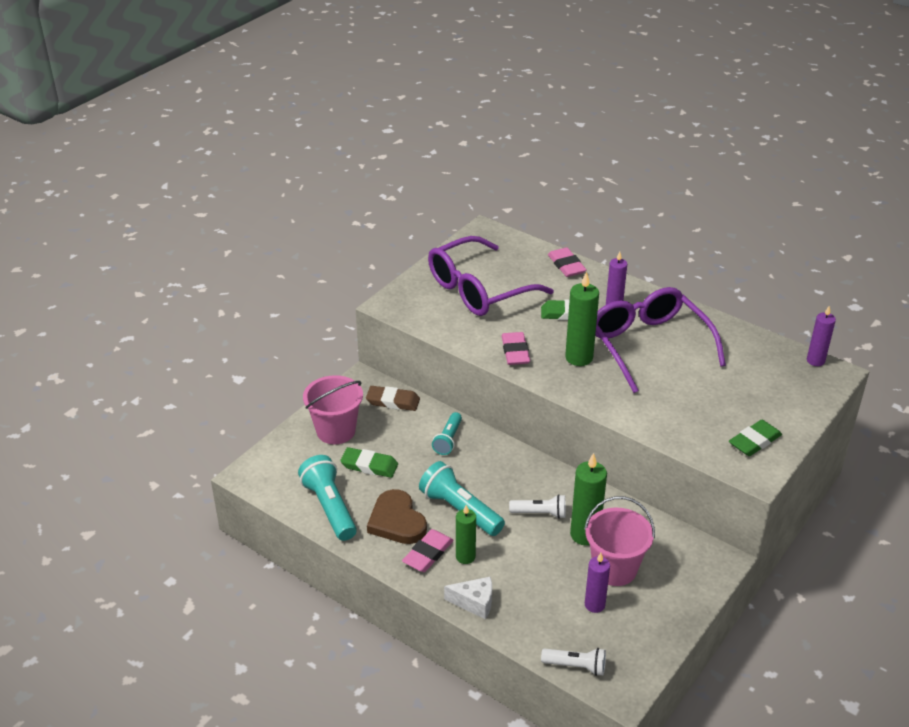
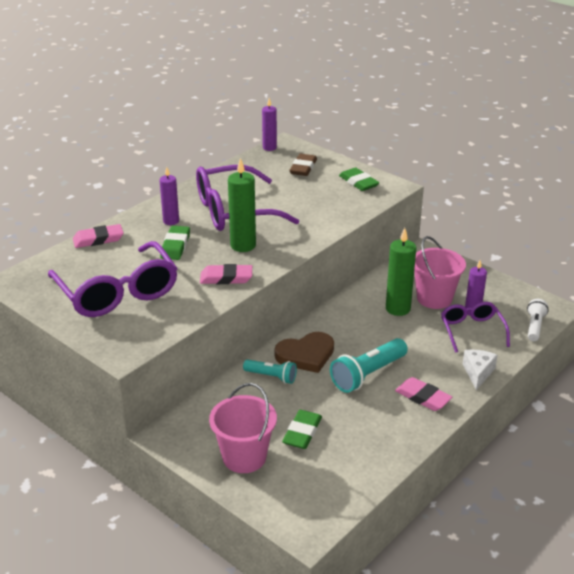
camera: 85 degrees left, 5 degrees down
turquoise flashlight [298,455,357,541] -> none
brown eraser [366,386,420,411] -> brown eraser moved to [289,154,317,176]
brown heart [367,489,427,544] -> brown heart moved to [275,332,334,373]
green candle [456,505,476,564] -> none
white flashlight [509,494,566,519] -> none
none -> purple glasses [441,302,510,353]

